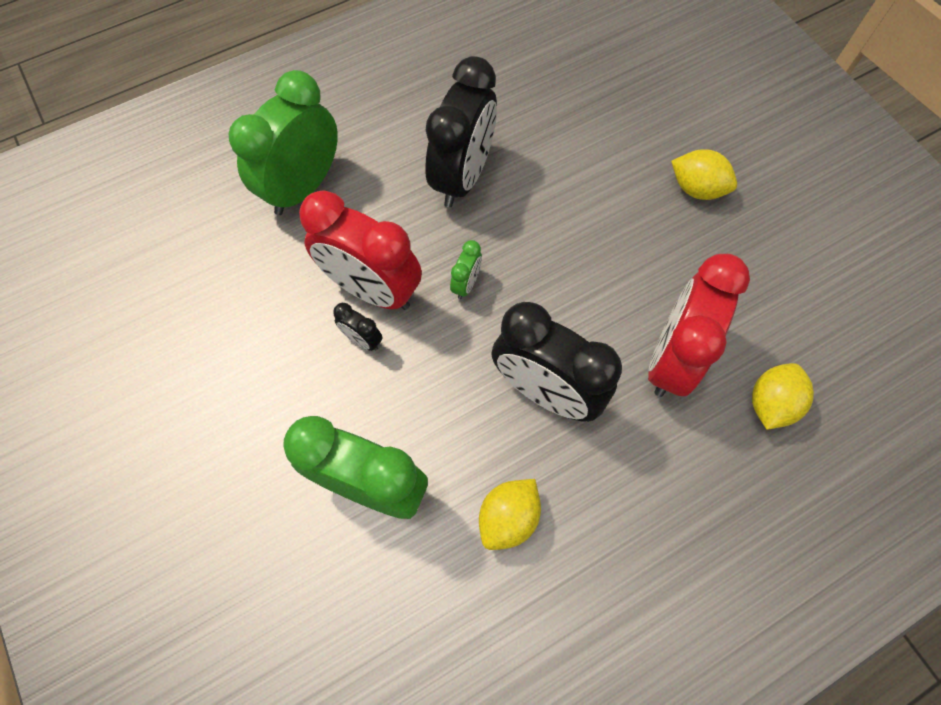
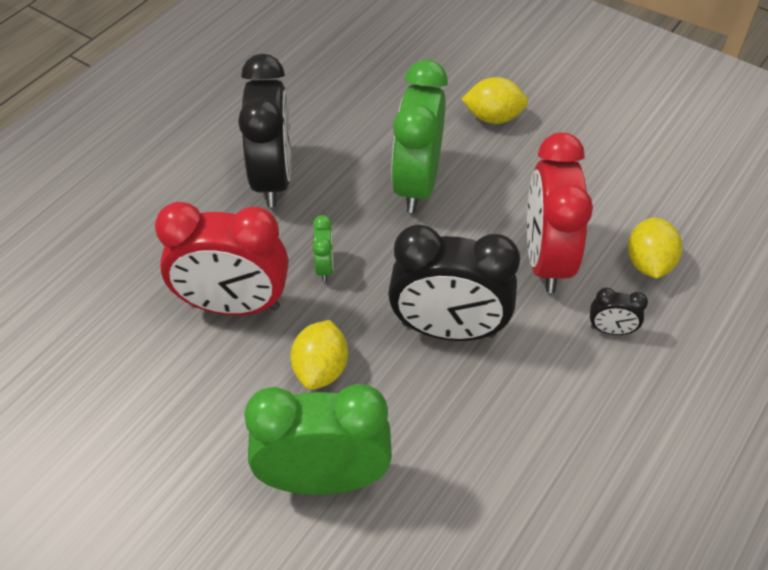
camera: 25 degrees left, 15 degrees down
green clock [229,70,338,215] -> green clock moved to [391,60,448,213]
black clock [333,303,382,351] -> black clock moved to [590,288,648,335]
yellow lemon [479,479,541,550] -> yellow lemon moved to [290,320,348,390]

